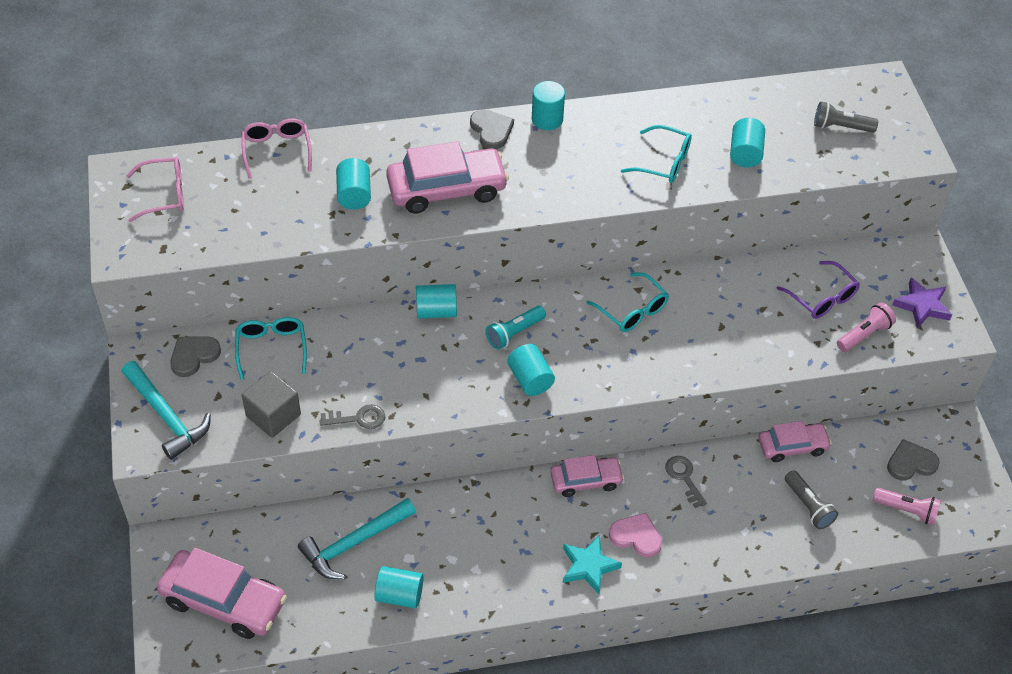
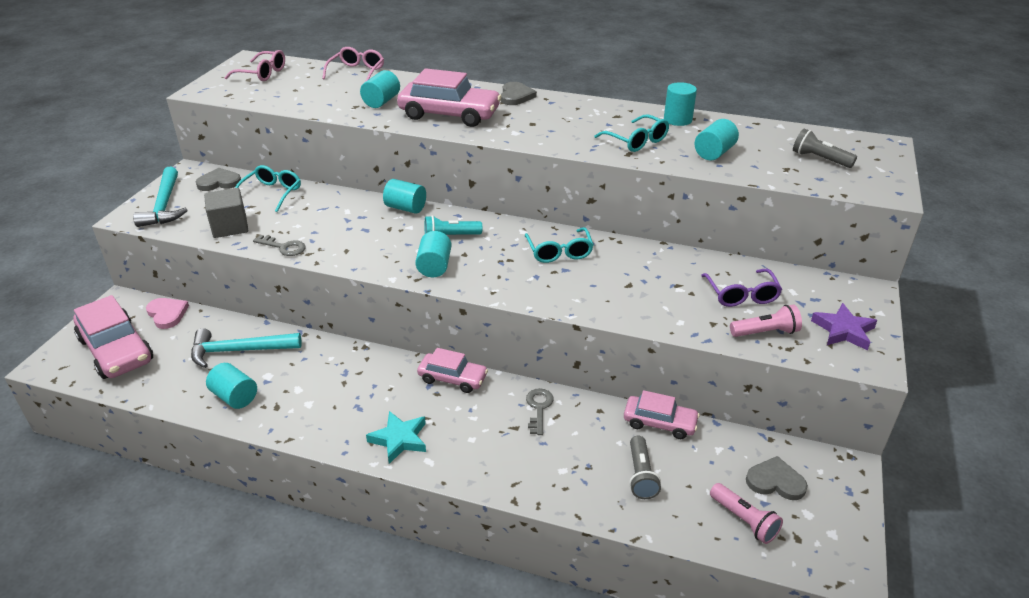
camera: 30 degrees right, 15 degrees down
turquoise cylinder [532,81,565,130] -> turquoise cylinder moved to [664,82,697,126]
pink heart [609,513,662,557] -> pink heart moved to [146,298,189,329]

